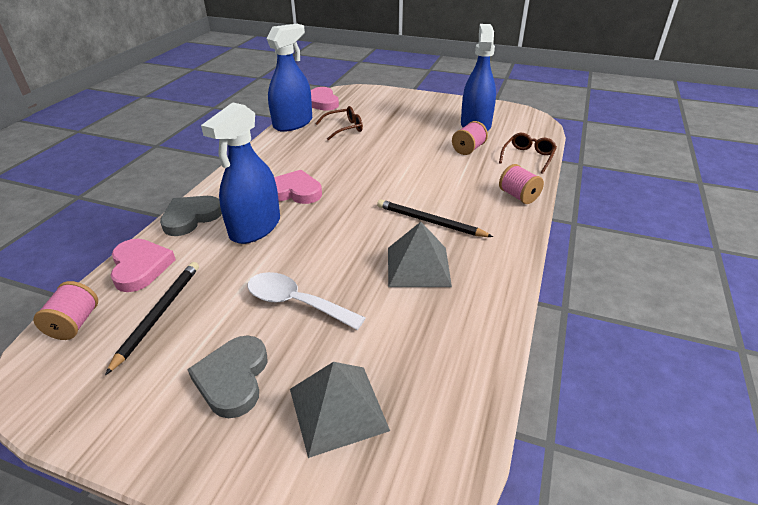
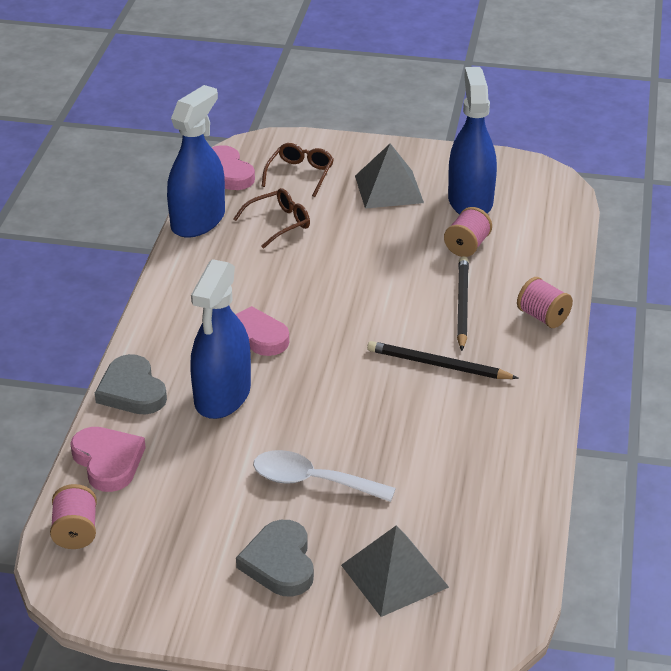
camera: 10 degrees left, 0 degrees up
black pencil [105,262,199,375] -> black pencil moved to [457,256,469,351]
grey heart [160,196,222,236] -> grey heart turned 60 degrees counterclockwise [95,354,167,415]
grey pyramid [388,222,452,287] -> grey pyramid moved to [355,143,424,209]
brown glasses [499,133,557,174] -> brown glasses moved to [262,143,334,197]

